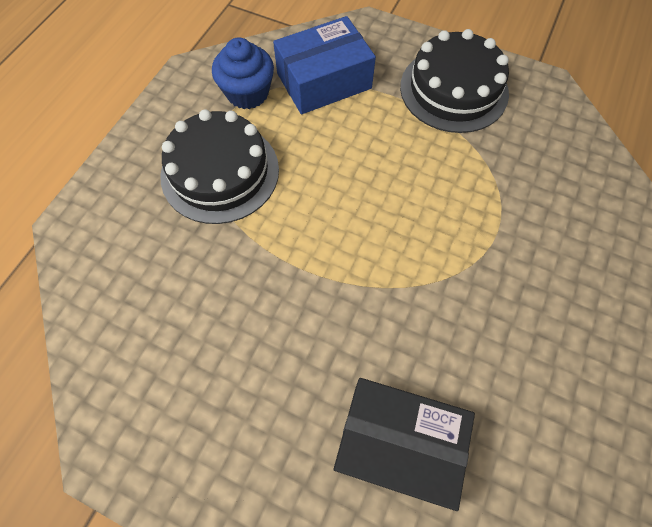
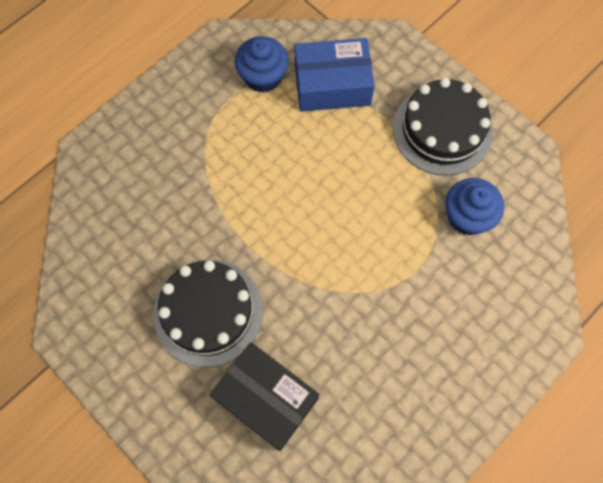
camera: 20 degrees right, 5 degrees up
black cake [161,109,279,224] -> black cake moved to [153,260,263,367]
none -> blue cupcake [445,178,504,235]

